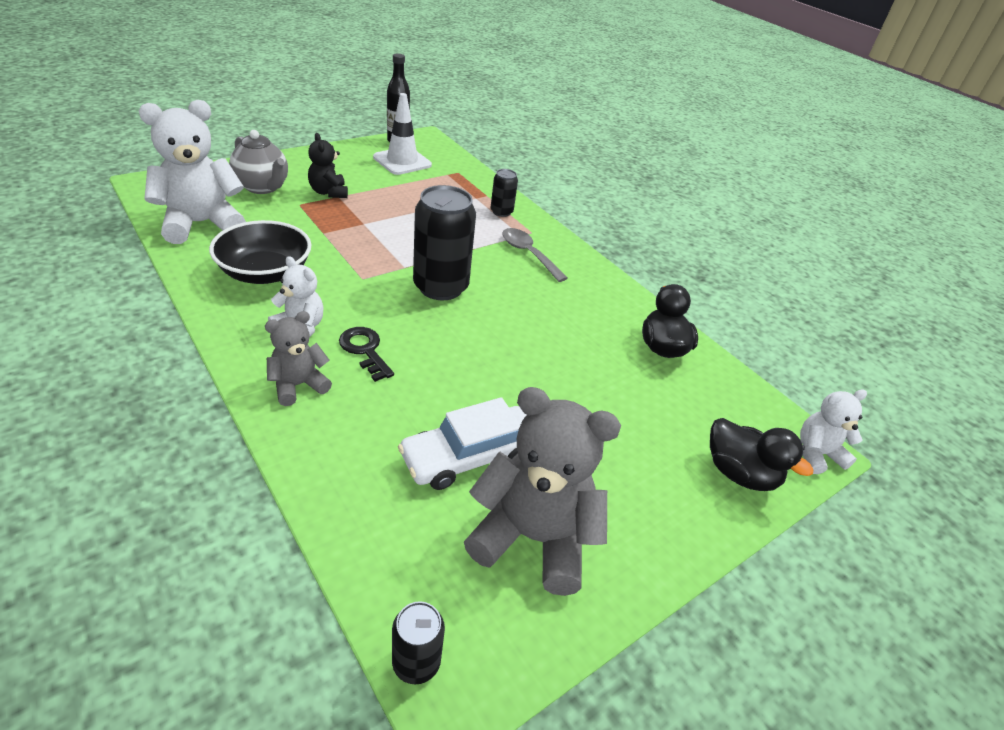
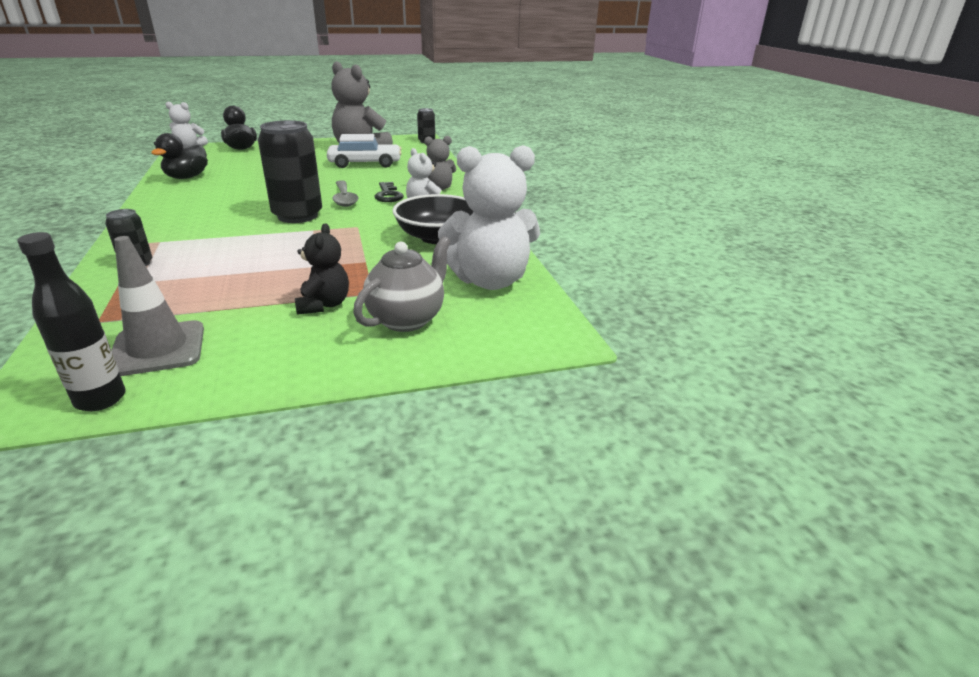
camera: 155 degrees left, 10 degrees down
grey teapot [229,130,288,194] -> grey teapot turned 60 degrees clockwise [353,236,451,332]
white traffic cone [373,93,432,175] -> grey traffic cone [111,236,204,376]
grey spoon [502,228,568,282] -> grey spoon moved to [332,180,358,207]

